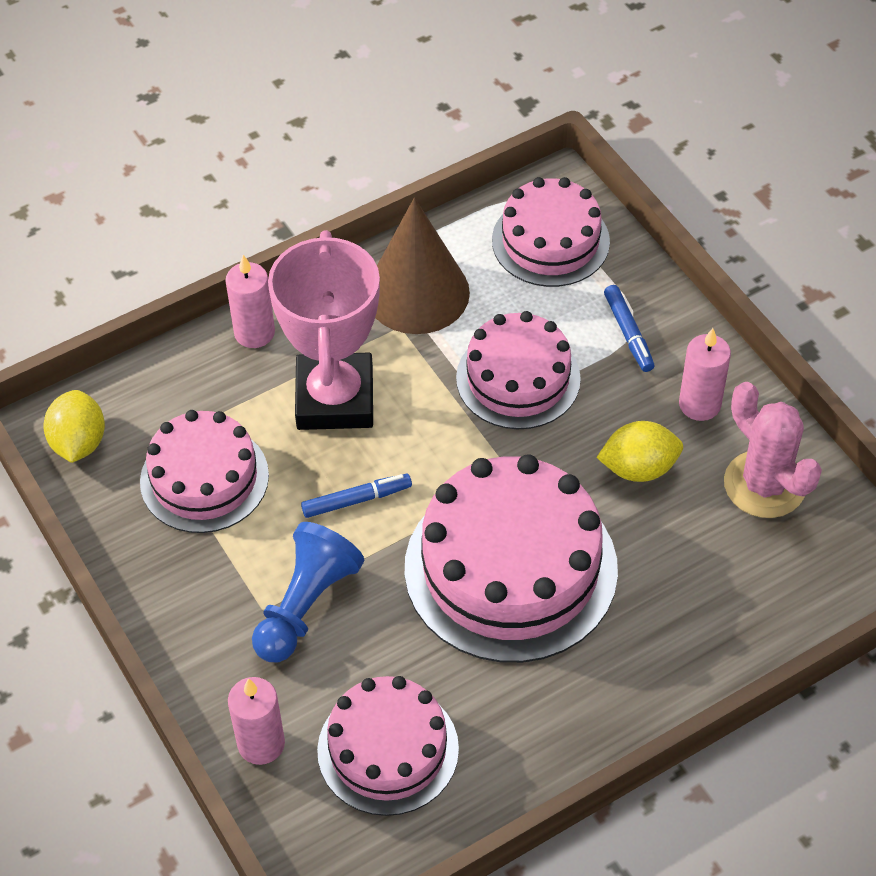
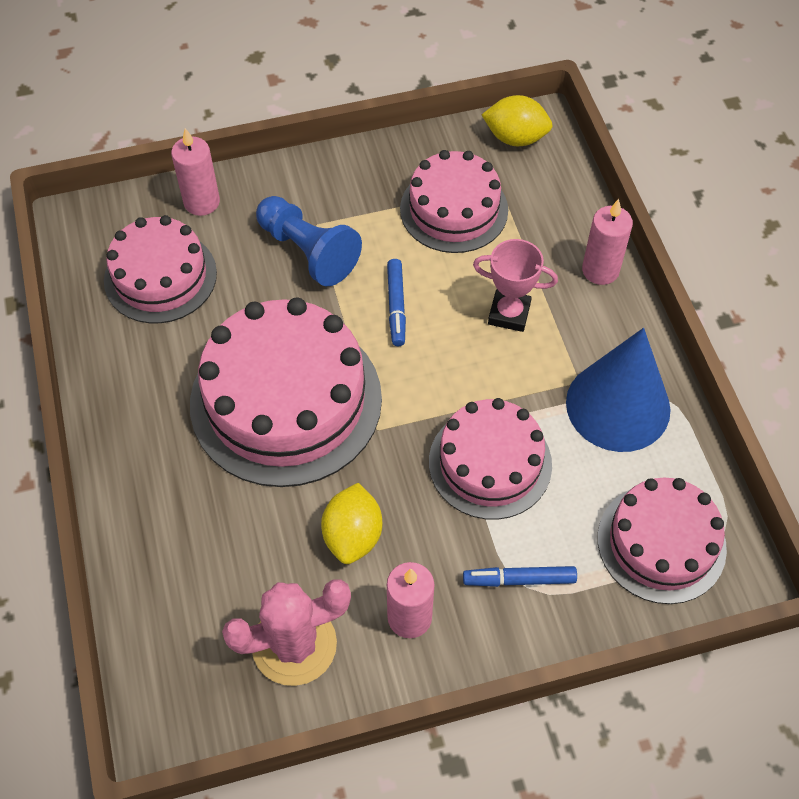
camera: 105 degrees right, 5 degrees up
pink trophy [268,230,380,430] -> pink trophy [473,239,558,332], size x0.53
brown cone [375,198,470,334] -> blue cone [566,328,671,452]

